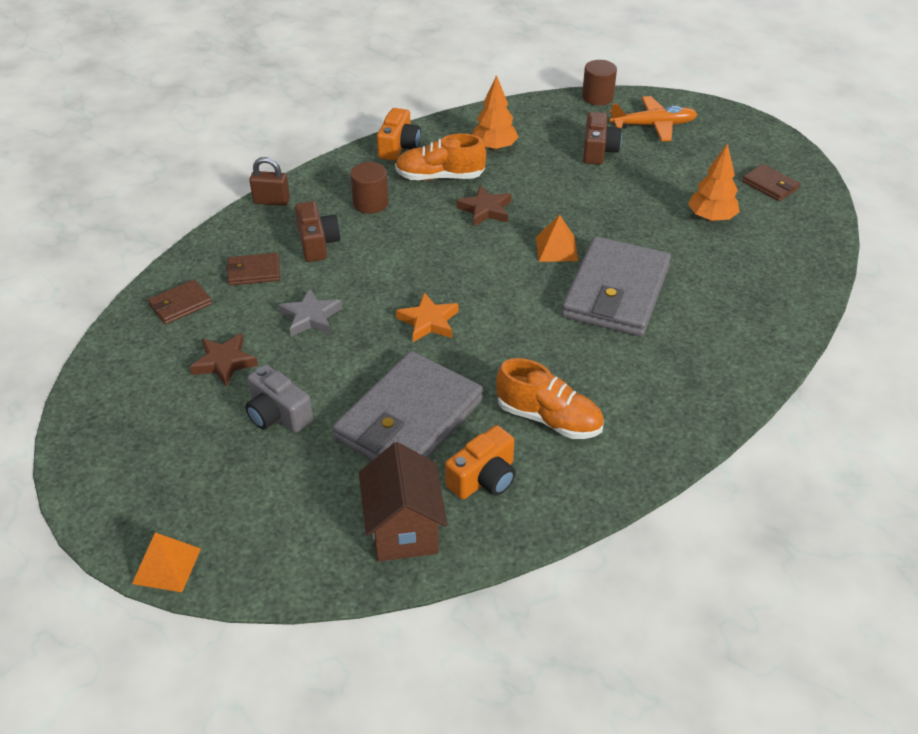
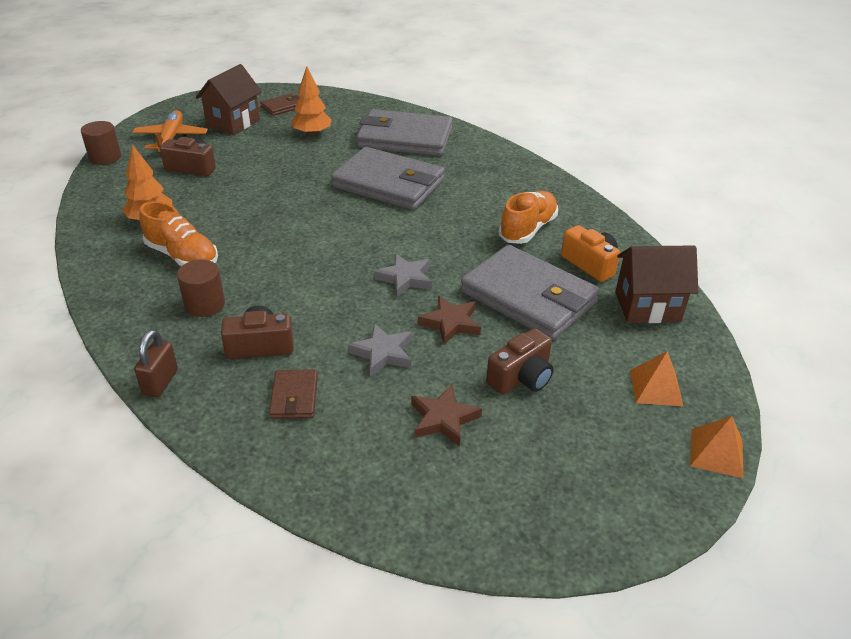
camera: 85 degrees left, 5 degrees down
brown wallet [148,279,212,325] -> none
grey camera [245,364,313,433] -> brown camera [486,328,554,395]
orange camera [377,108,421,161] -> none
orange shoe [395,133,486,180] -> orange shoe turned 60 degrees counterclockwise [139,201,218,266]
orange star [396,292,458,342] -> grey star [374,254,432,297]
brown star [456,185,511,227] -> brown star moved to [418,296,481,345]
orange pyramid [536,215,578,262] -> orange pyramid moved to [630,351,684,407]
none -> brown house [196,64,262,135]
none -> grey wallet [357,109,453,156]

